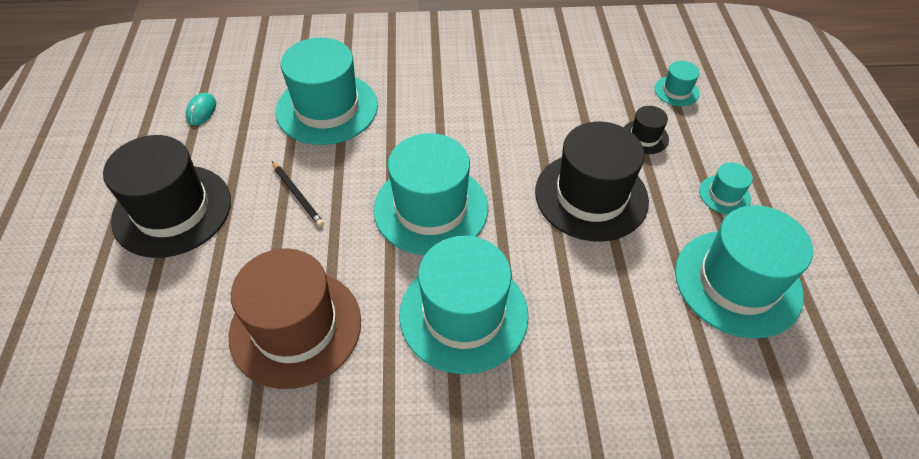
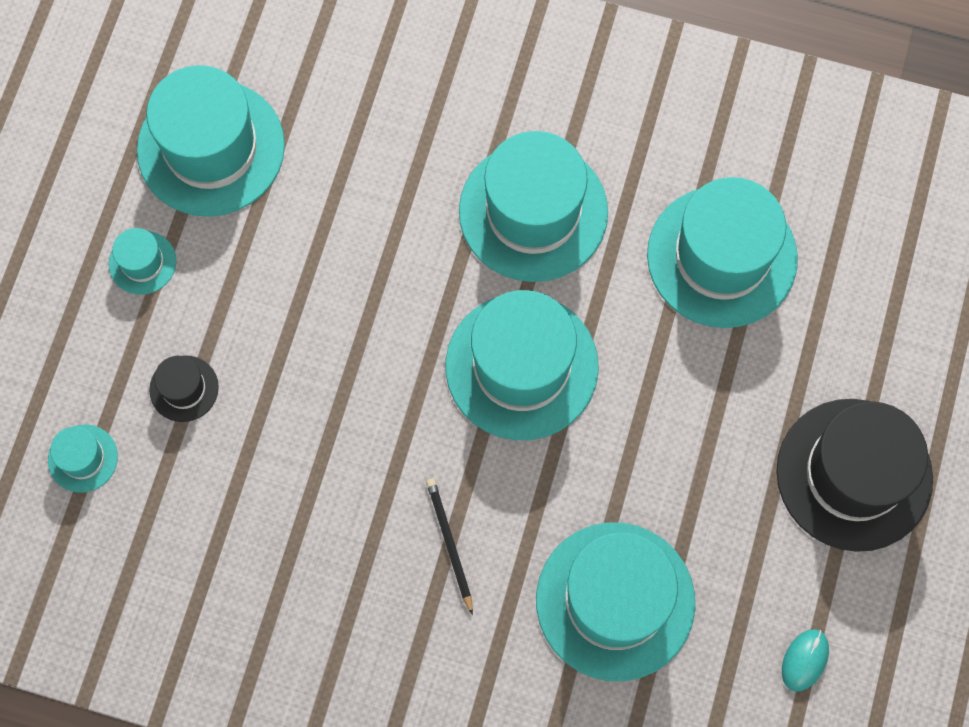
camera: 160 degrees left, 20 degrees up
brown hat [228,248,361,389] -> turquoise hat [647,177,798,328]
black pencil [272,161,324,227] -> black pencil moved to [426,479,473,615]
black hat [535,122,649,242] -> none

